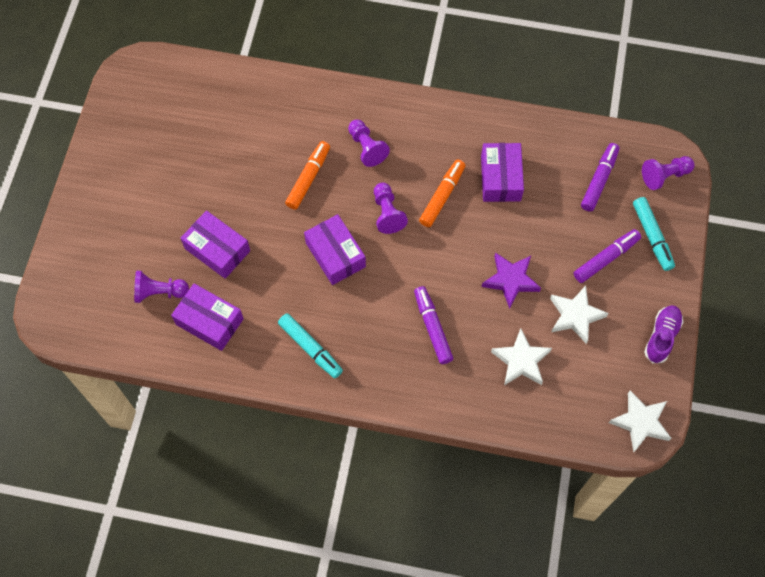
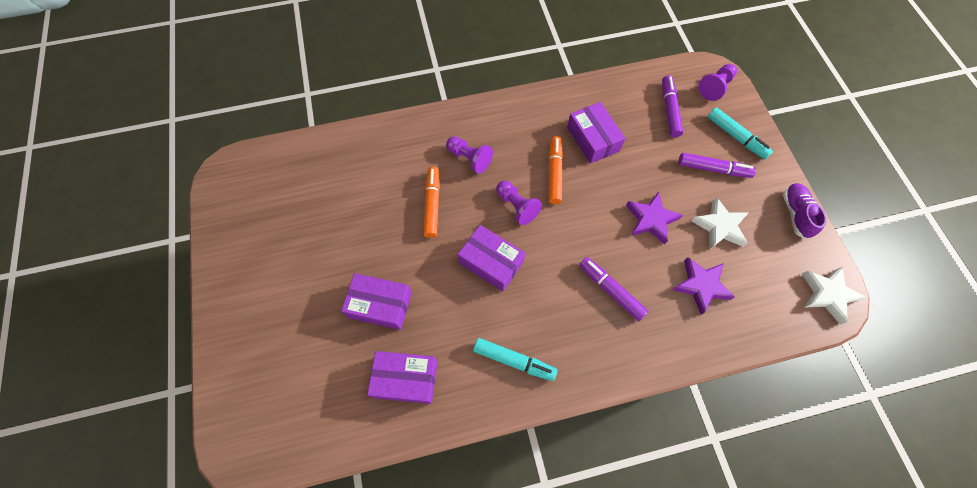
camera: 25 degrees left, 0 degrees up
purple pawn [134,271,189,303] -> none
white star [491,328,552,385] -> purple star [672,257,735,315]
purple marker [573,229,641,283] -> purple marker turned 75 degrees clockwise [678,153,756,178]

